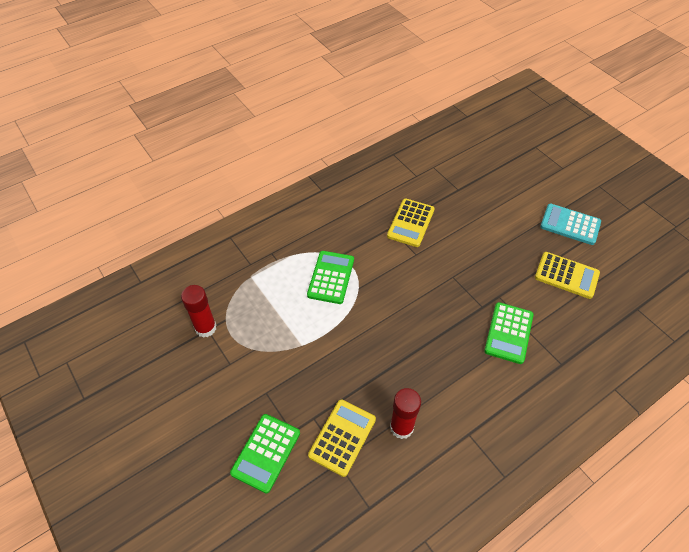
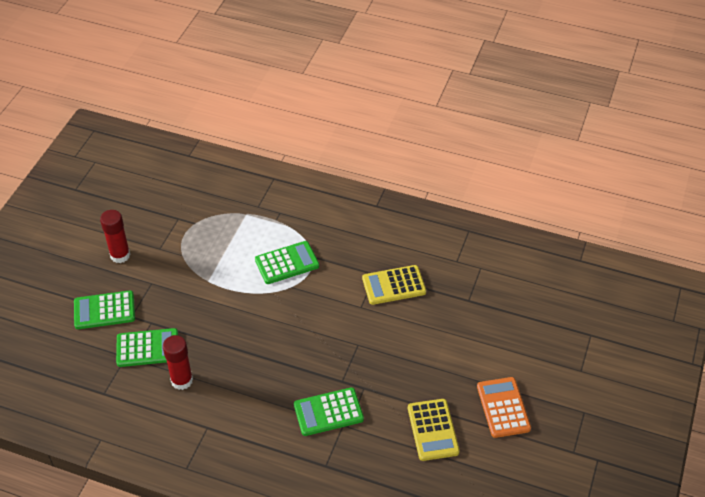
camera: 55 degrees right, 5 degrees down
red glue stick [181,285,217,338] -> red glue stick moved to [100,210,131,263]
yellow calculator [308,399,376,477] -> green calculator [116,328,178,367]
turquoise calculator [540,204,601,245] -> orange calculator [477,377,531,438]

